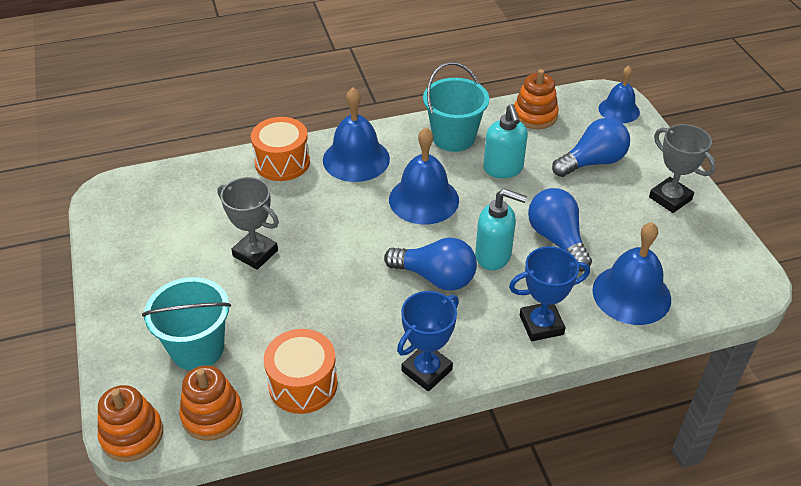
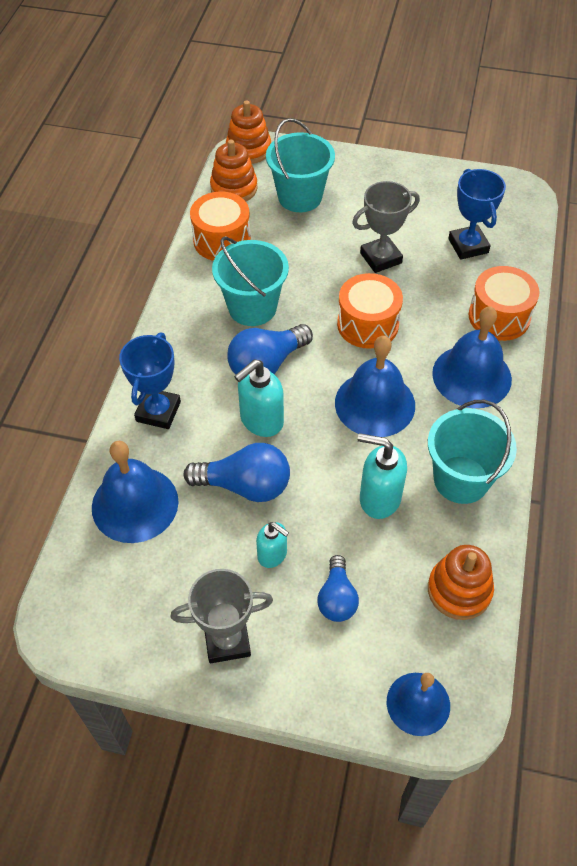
camera: 120 degrees right, 10 degrees up
blue trophy [397,291,459,391] -> blue trophy moved to [448,169,506,260]
blue light bulb [552,118,630,177] -> blue light bulb [317,555,359,622], size x0.65
none -> turquoise bucket [212,237,289,326]
none -> turquoise soap dispenser [256,522,289,568]
none -> orange drum [337,273,403,349]

